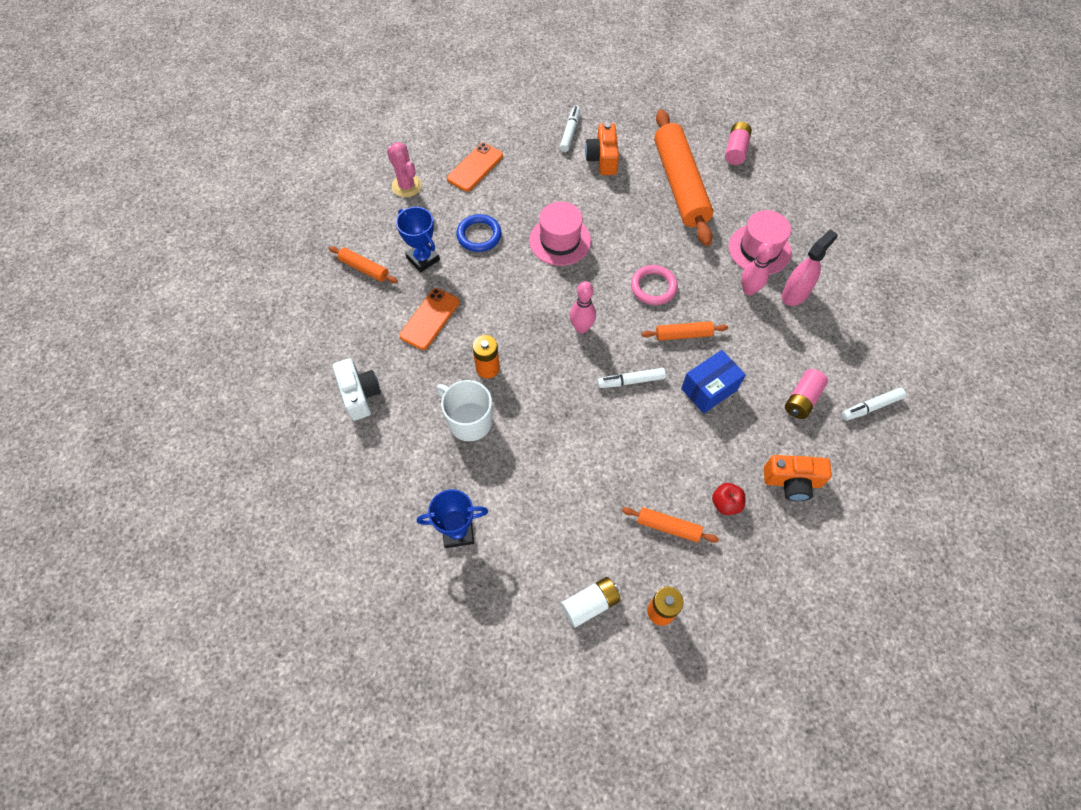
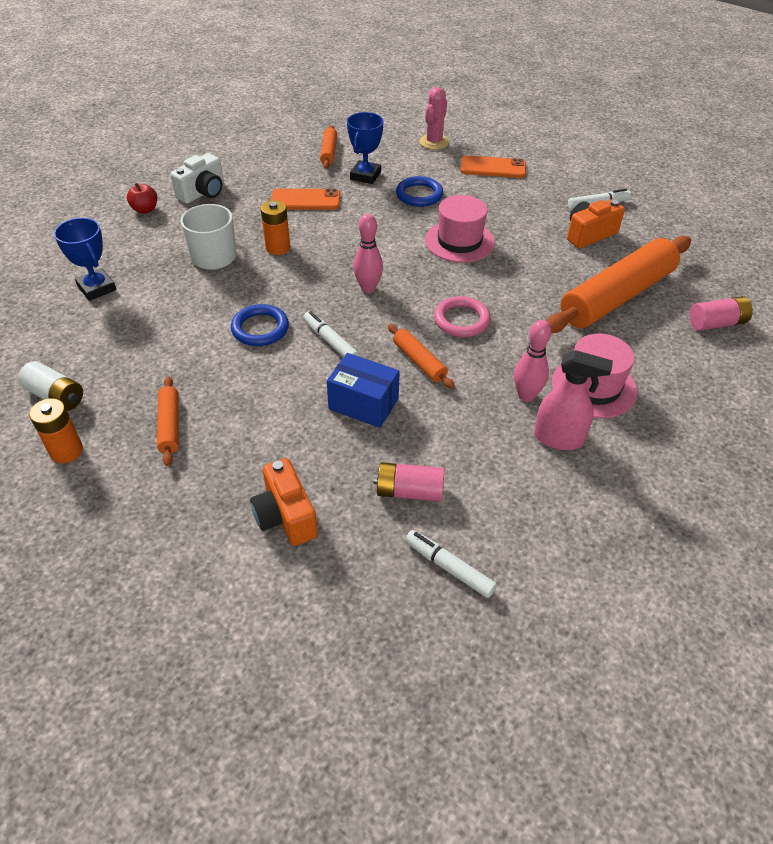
camera: 60 degrees right, 15 degrees down
red apple [712,483,746,515] -> red apple moved to [127,183,157,214]
none -> blue ring [231,304,289,346]

